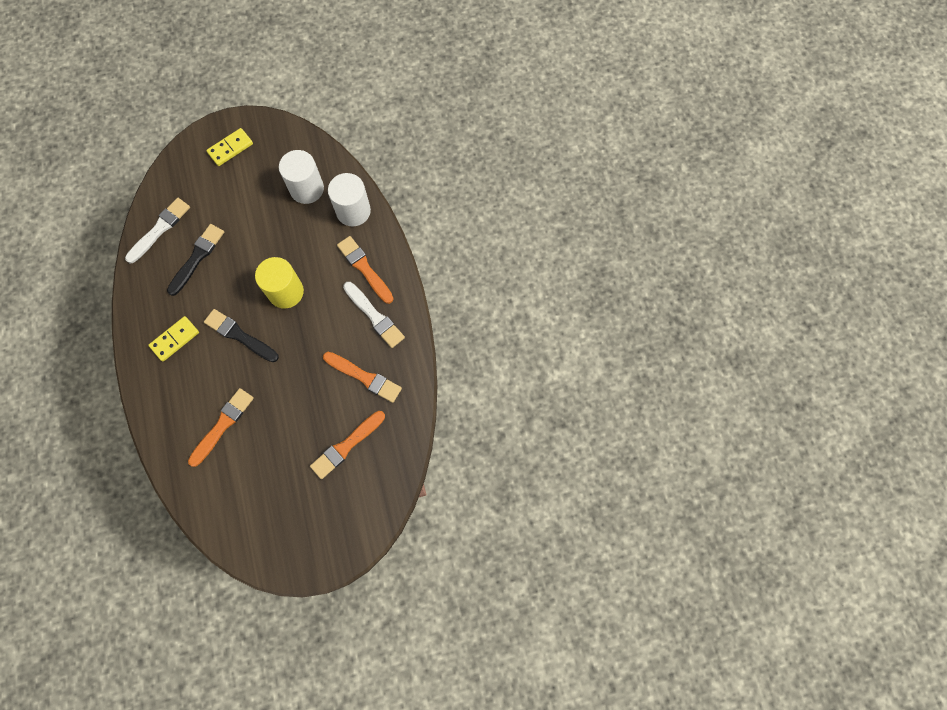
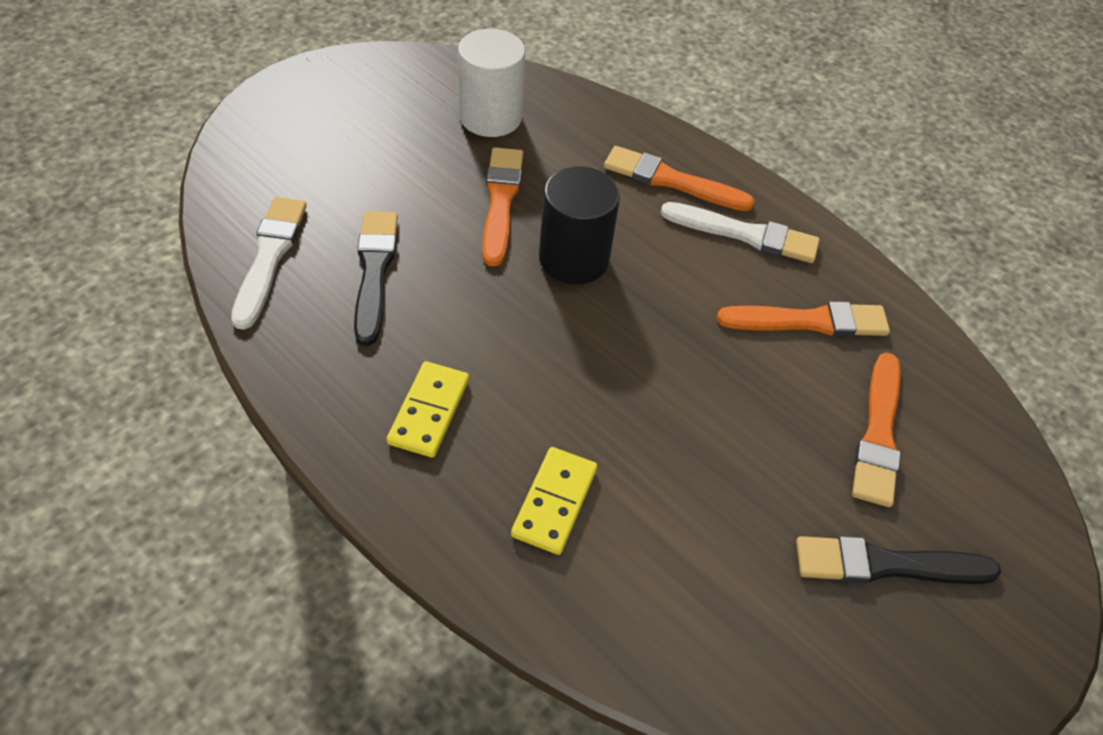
camera: 35 degrees left, 20 degrees down
orange brush [188,388,254,467] -> orange brush moved to [482,147,523,266]
black brush [204,309,279,362] -> black brush moved to [796,536,1001,584]
yellow domino [206,128,253,166] -> yellow domino moved to [511,447,597,555]
yellow cylinder [255,257,304,308] -> black cylinder [539,167,620,284]
white cylinder [328,173,371,226] -> none

